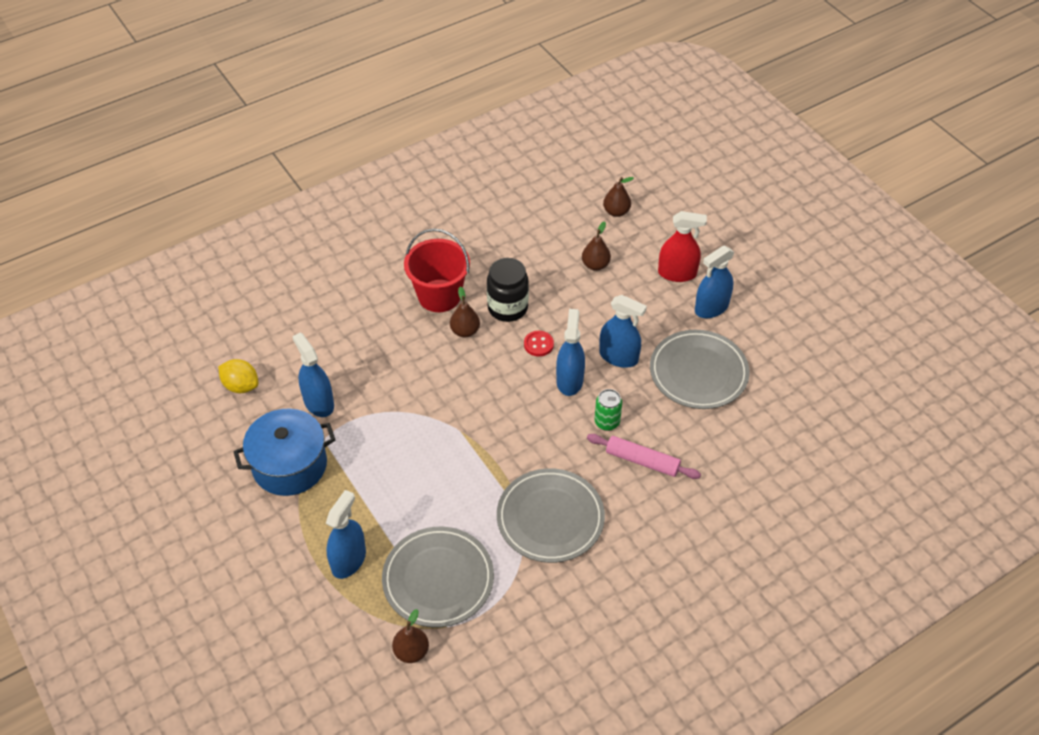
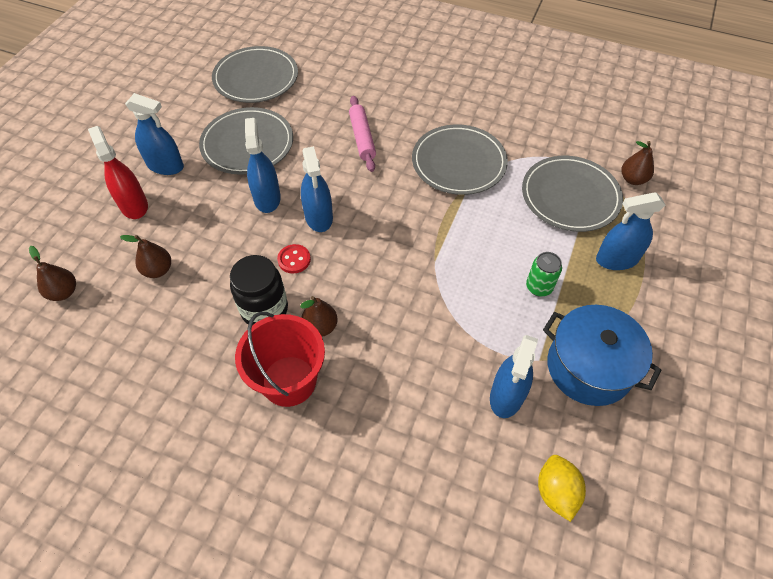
camera: 125 degrees left, 5 degrees up
blue spray bottle [556,309,585,396] -> blue spray bottle turned 75 degrees counterclockwise [301,146,333,232]
green can [594,389,622,431] -> green can moved to [526,252,562,297]
none -> grey plate [212,46,298,103]

